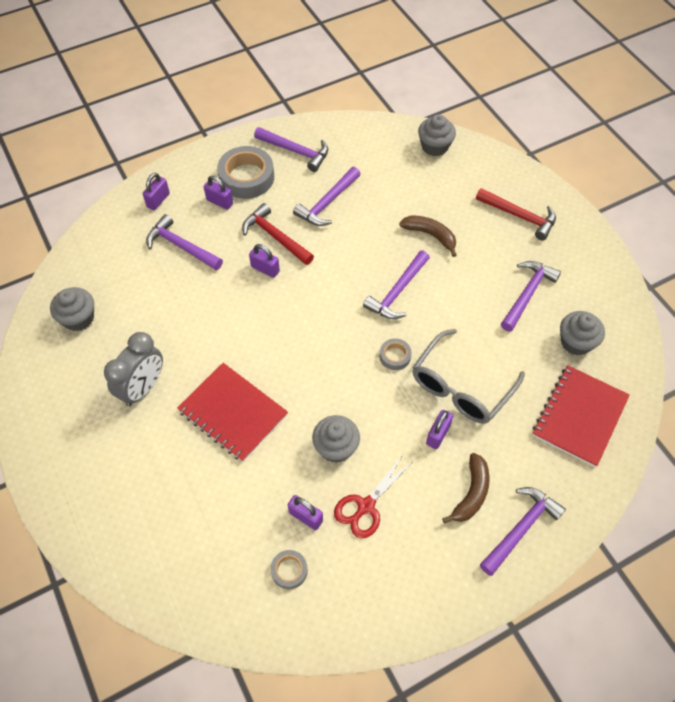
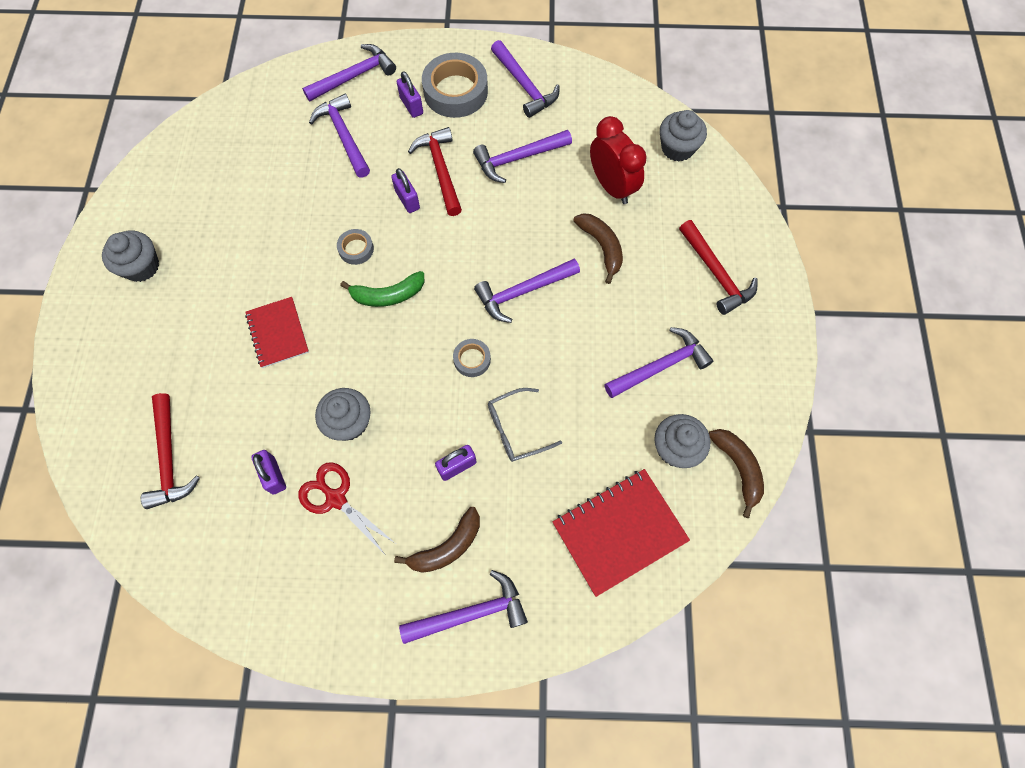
camera: 30 degrees right, 10 degrees up
grey cupcake [50,287,94,331] -> grey cupcake moved to [102,230,159,282]
grey clock [104,332,163,406] -> none
purple padlock [143,173,170,210] -> purple hammer [302,44,396,101]
red notebook [177,363,288,462] -> red notebook [245,297,309,368], size x0.65
grey tape [271,550,308,589] -> grey tape moved to [337,229,374,265]
red scissors [334,456,412,538] -> red scissors turned 60 degrees clockwise [298,462,395,553]
grey glasses [412,329,525,424] -> grey glasses [488,388,562,462], size x0.60
none -> red hammer [141,393,200,509]
none -> green banana [340,271,424,307]
none -> red clock [590,116,647,204]
none -> brown banana [709,429,764,518]

